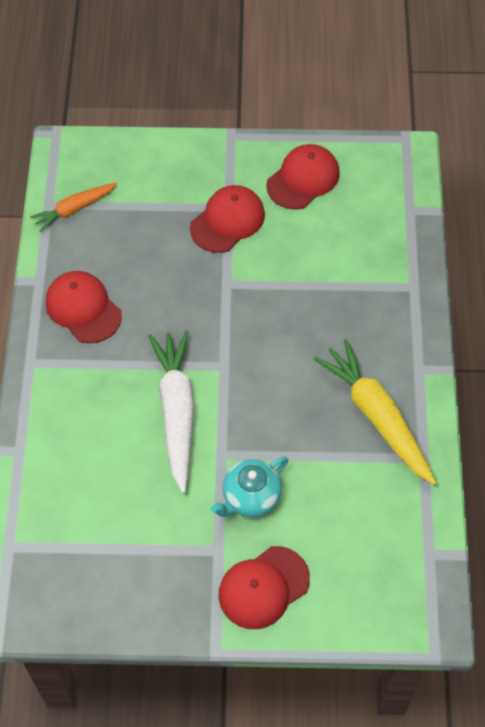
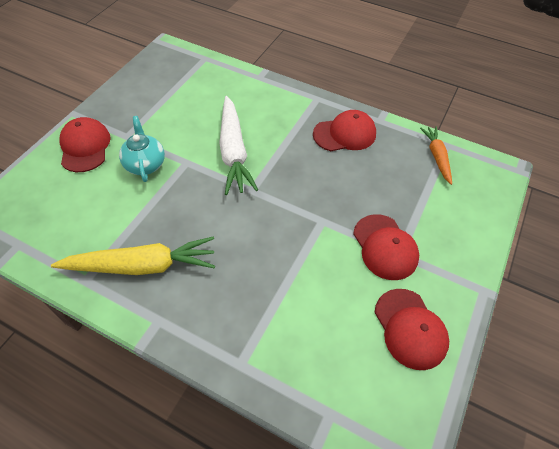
camera: 115 degrees right, 5 degrees down
white carrot [148,330,194,493] -> white carrot turned 60 degrees clockwise [219,96,258,195]

